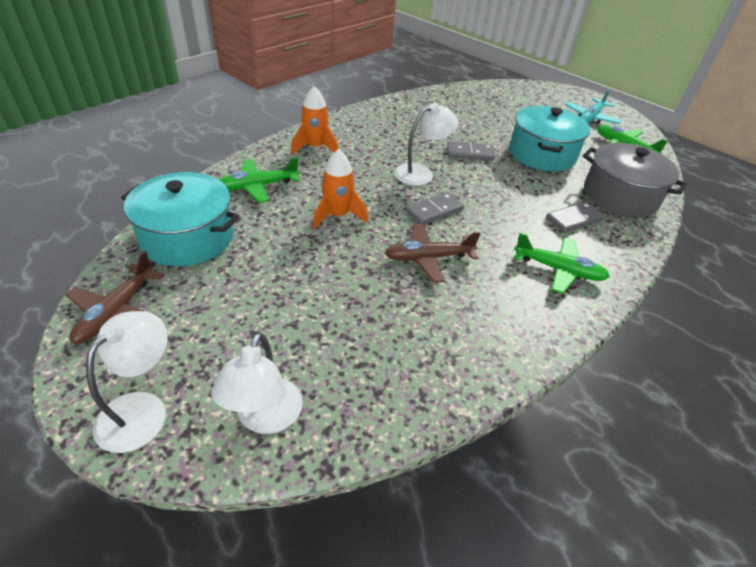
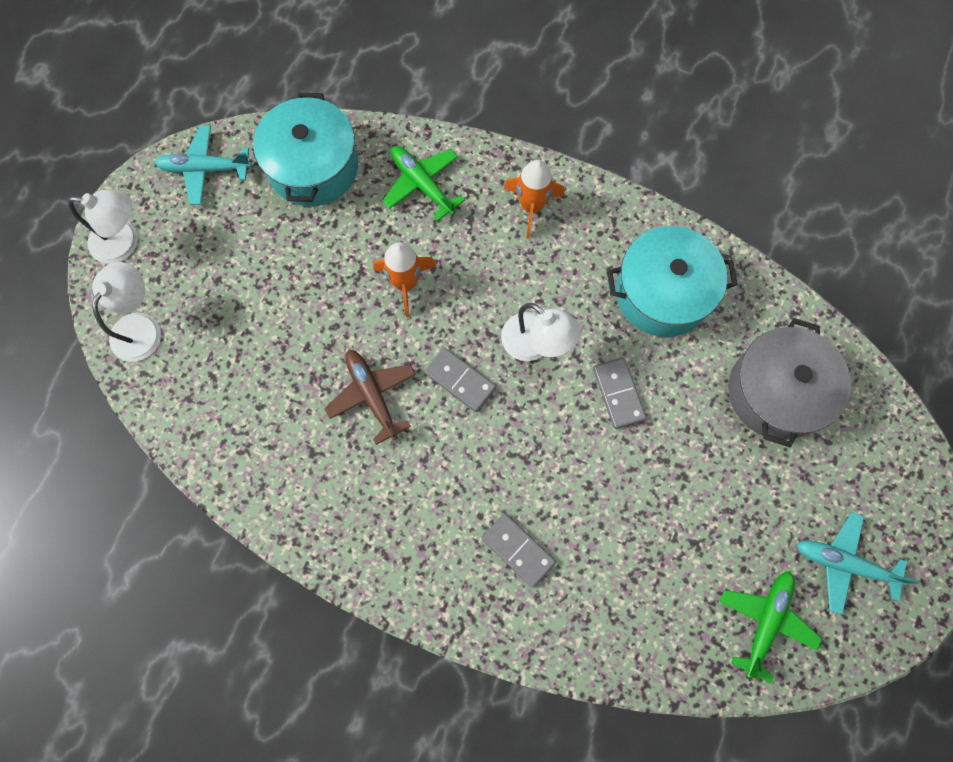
camera: 75 degrees right, 30 degrees up
brown plane [65,251,165,344] -> turquoise plane [155,125,252,205]
white lamp [211,332,303,434] -> white lamp turned 120 degrees clockwise [92,262,161,362]
turquoise pot [509,105,590,171] -> turquoise pot moved to [607,226,738,337]
green plane [514,232,610,294] -> none
grey pot [583,143,687,217] -> grey pot moved to [728,318,851,448]

